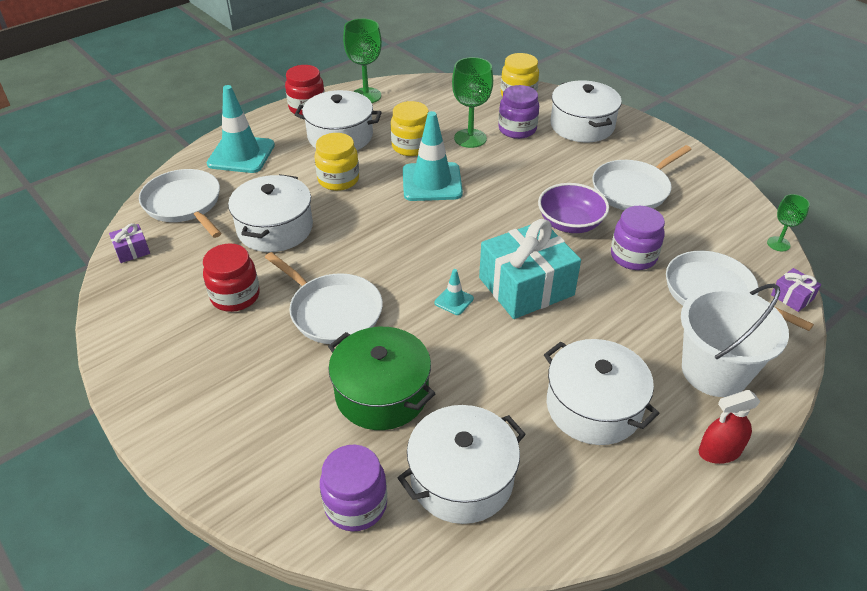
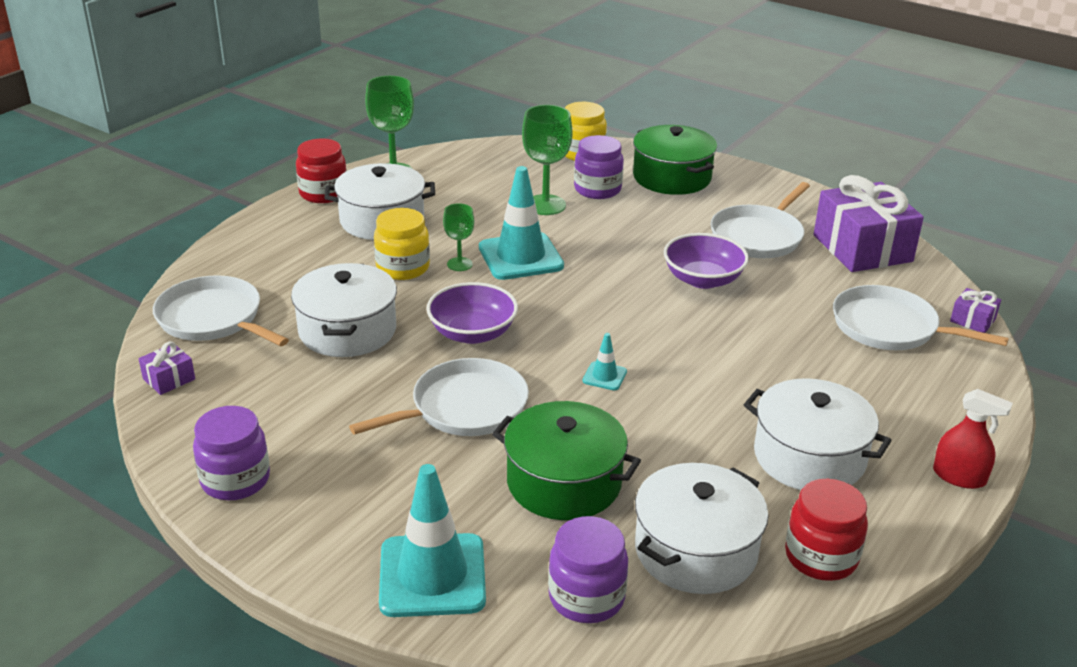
camera: 15 degrees left, 10 degrees down
red jar [203,243,260,312] -> red jar moved to [785,479,868,581]
turquoise traffic cone [207,85,275,173] -> turquoise traffic cone moved to [379,464,486,617]
white pan [265,252,383,344] -> white pan turned 60 degrees counterclockwise [349,358,529,436]
yellow jar [391,101,429,156] -> none
turquoise gift [479,219,581,319] -> none
white pot [550,80,622,142] -> green pot [633,125,717,195]
purple jar [611,206,665,270] -> purple jar moved to [193,406,270,500]
white bucket [681,284,789,397] -> none
red spray bottle [699,390,761,464] -> red spray bottle turned 120 degrees counterclockwise [933,389,1013,489]
green goblet [767,194,810,251] -> green goblet moved to [443,203,474,271]
none -> purple bowl [426,282,518,344]
none -> purple gift [814,175,924,272]

